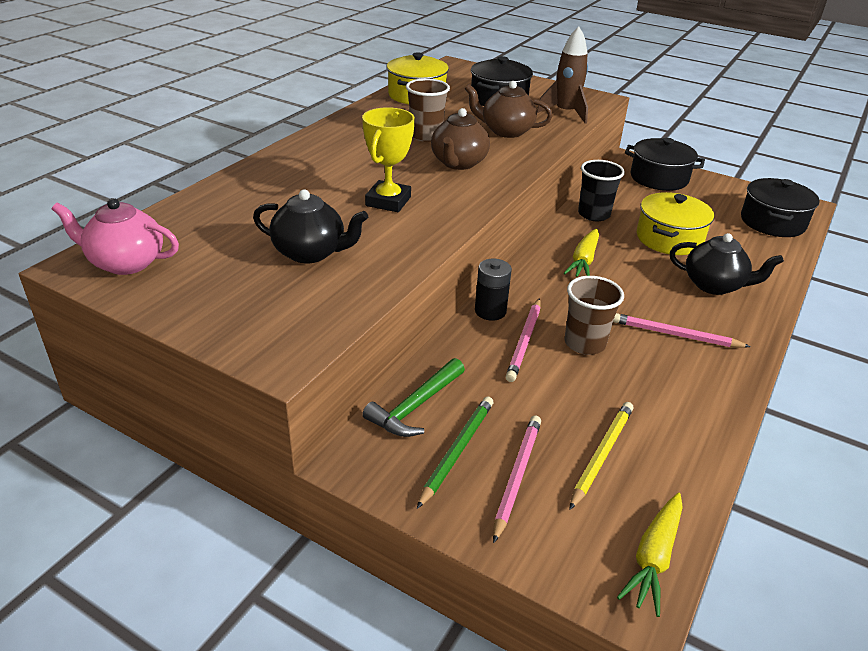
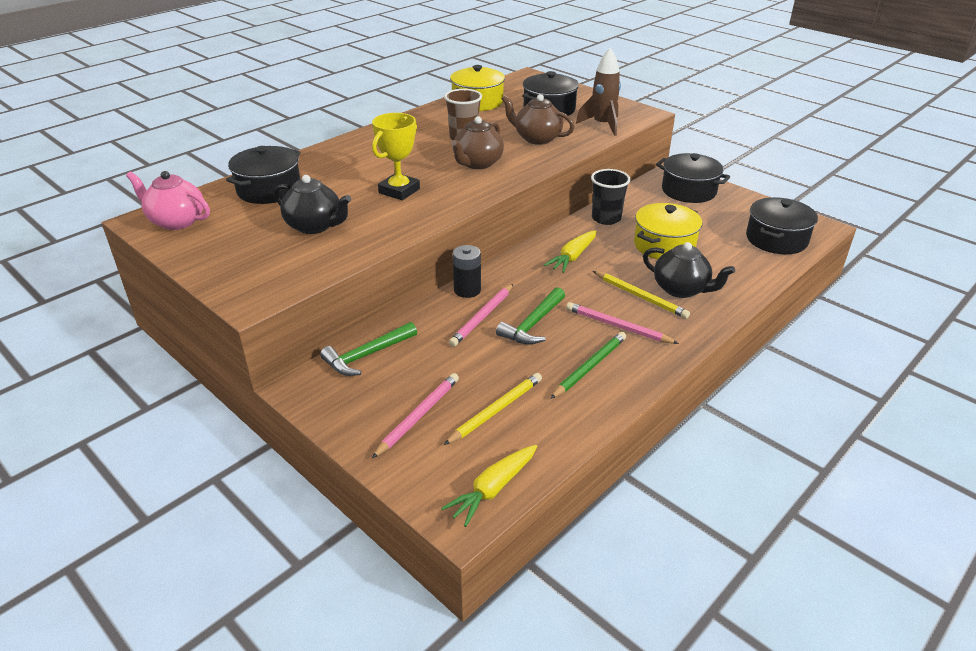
camera: 15 degrees right, 0 degrees up
green pencil [417,396,493,509] -> green pencil moved to [550,332,626,399]
brown cup [565,276,624,355] -> green hammer [496,287,565,345]
none -> black pot [226,146,301,204]
none -> yellow pencil [593,271,690,319]

